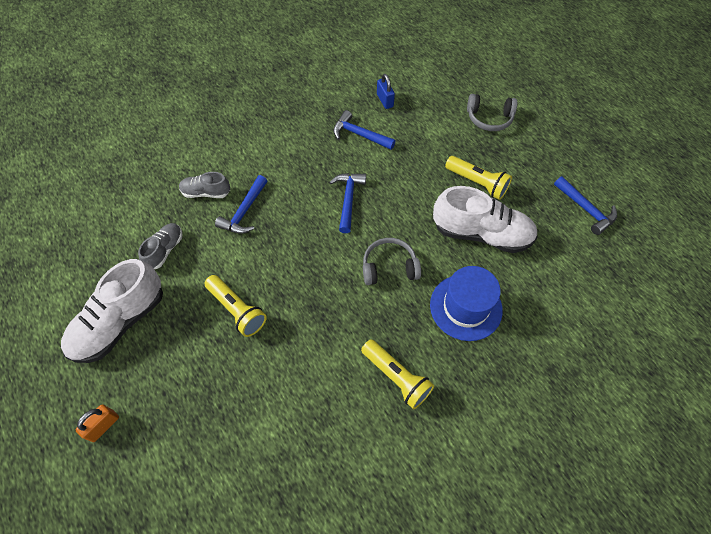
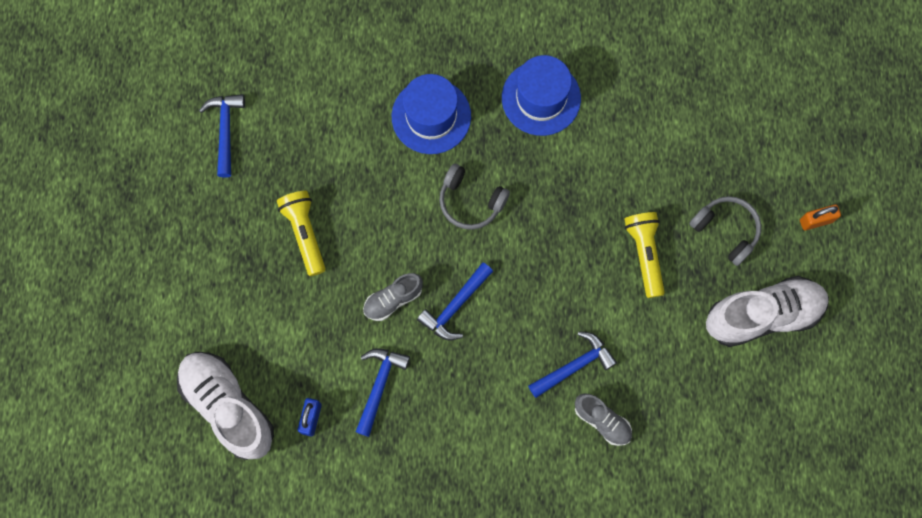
camera: 145 degrees left, 15 degrees up
grey shoe [138,223,182,269] -> grey shoe moved to [363,273,423,321]
blue hammer [333,110,395,150] -> blue hammer turned 135 degrees counterclockwise [355,348,410,437]
yellow flashlight [361,339,434,409] -> blue hat [502,55,581,136]
white shoe [433,186,537,253] -> white shoe moved to [177,352,274,460]
grey headphones [467,94,517,131] -> grey headphones moved to [689,196,761,266]

